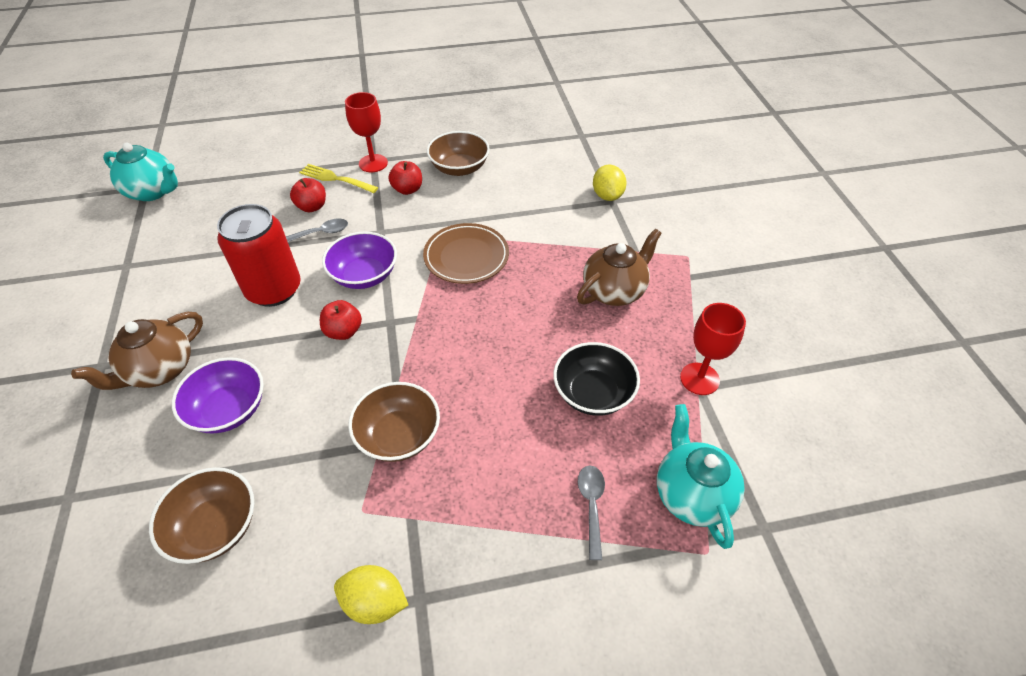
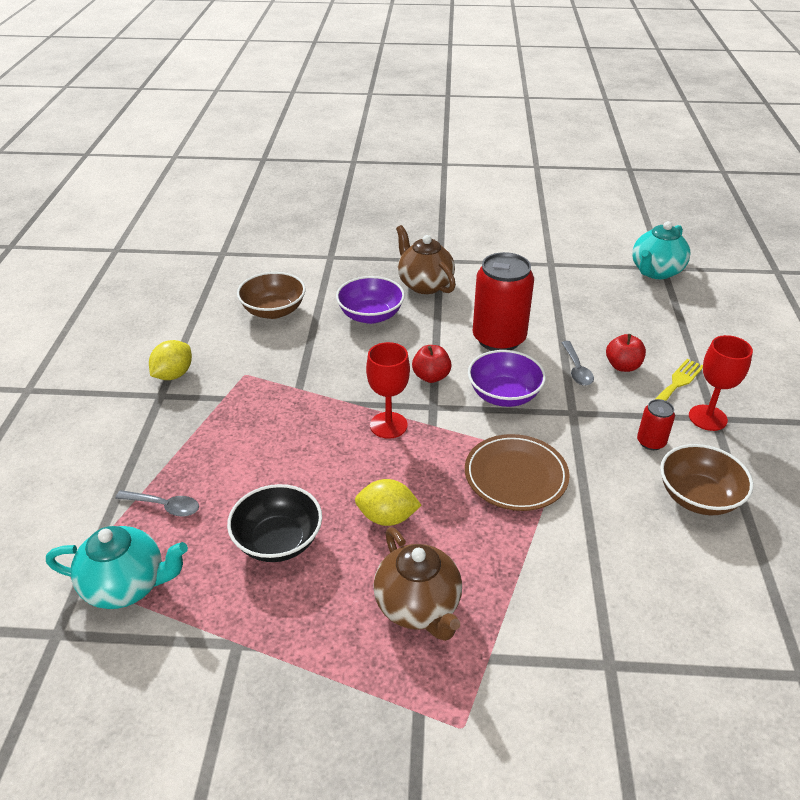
camera: 105 degrees right, 10 degrees down
brown bowl [348,382,440,462] -> none
red apple [388,161,422,195] -> red can [637,399,675,450]
yellow lemon [593,165,627,201] -> yellow lemon moved to [355,479,422,526]
red goblet [680,303,746,395] -> red goblet moved to [366,342,410,439]

